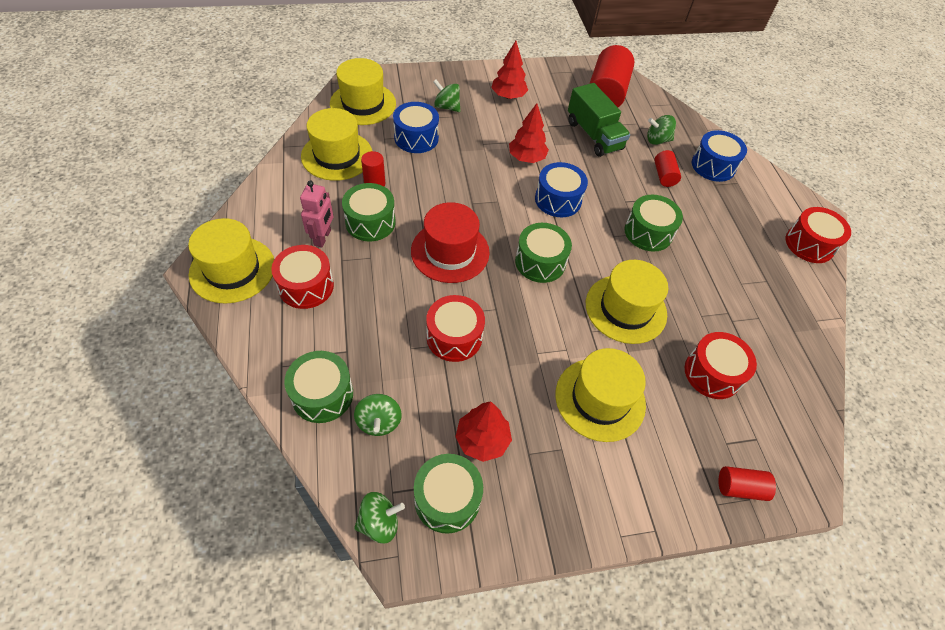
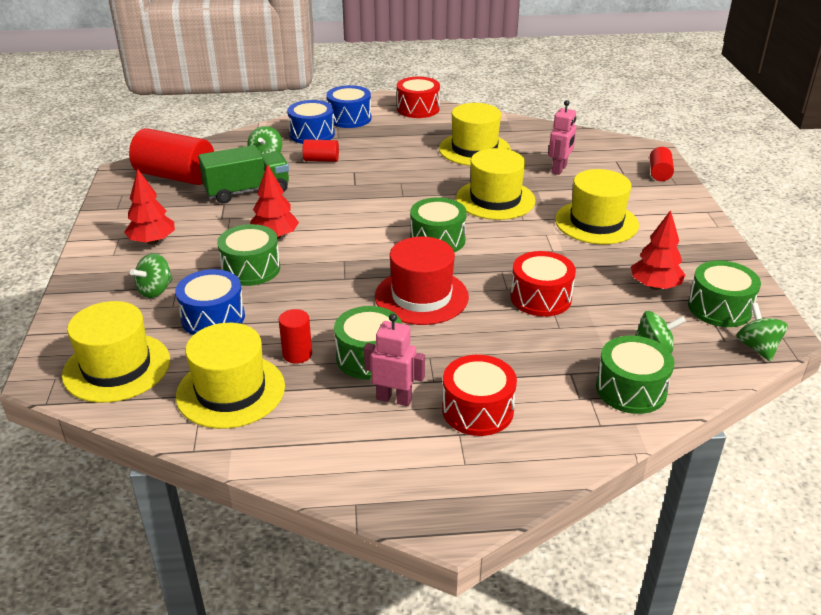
camera: 80 degrees left, 20 degrees down
yellow hat [188,218,274,304] -> yellow hat moved to [439,103,511,166]
blue drum [535,162,588,217] -> blue drum moved to [326,85,372,128]
green drum [624,195,683,252] -> green drum moved to [217,224,280,286]
red drum [685,332,757,399] -> pink robot [548,100,576,175]

